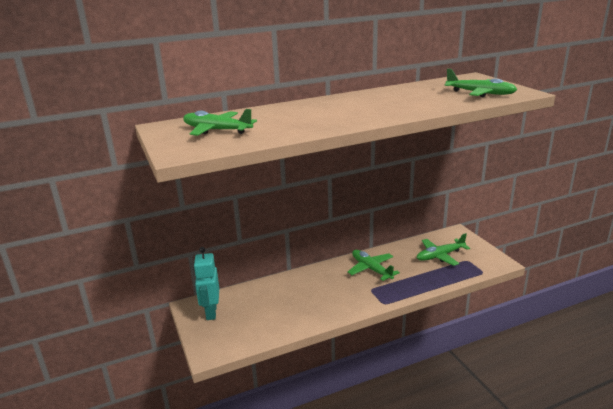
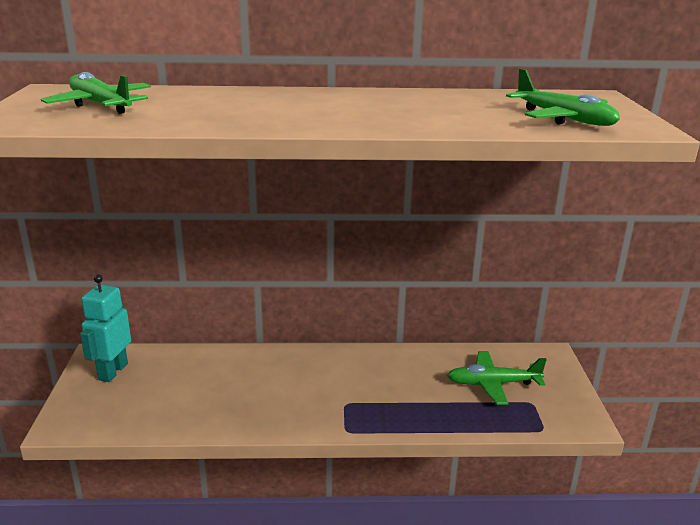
camera: 20 degrees right, 0 degrees up
green plane [348,250,400,281] -> none

